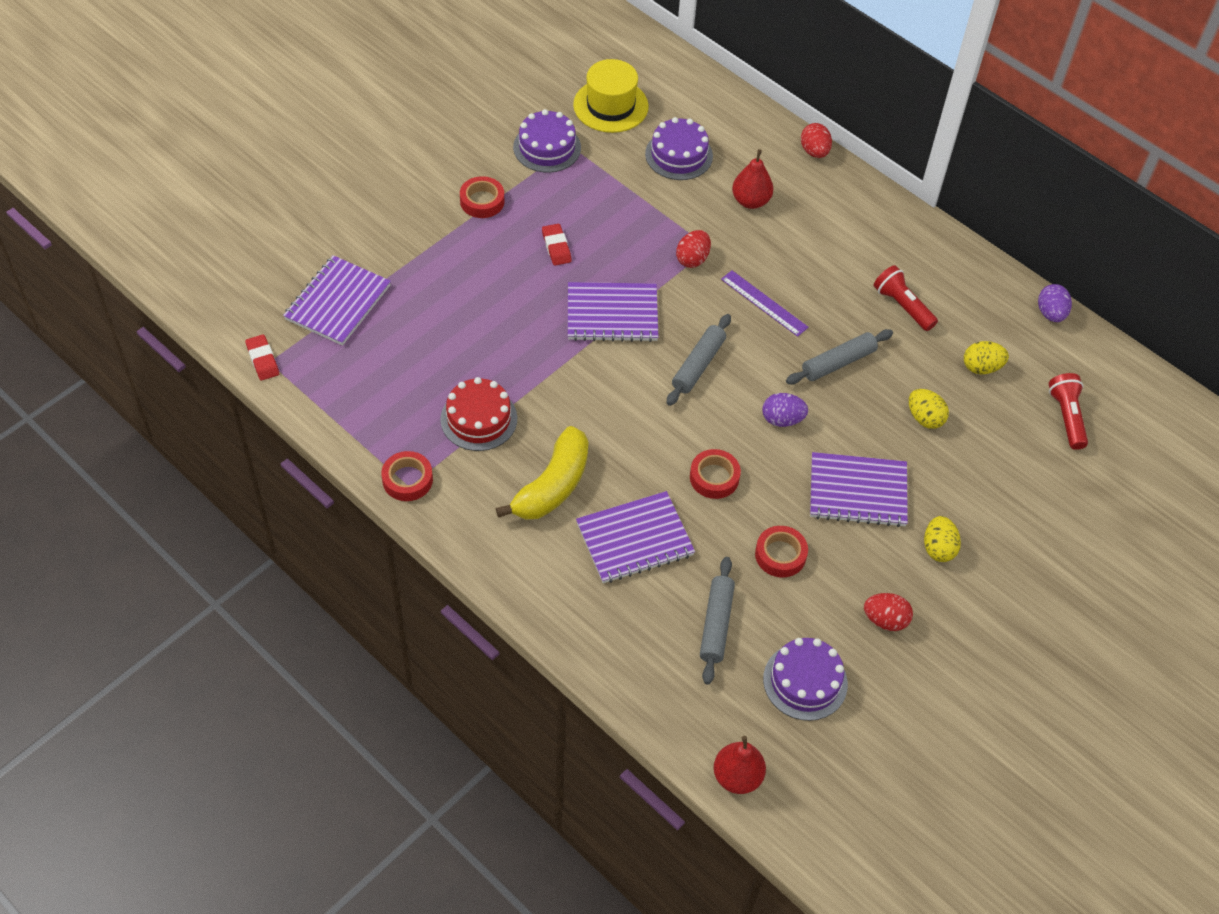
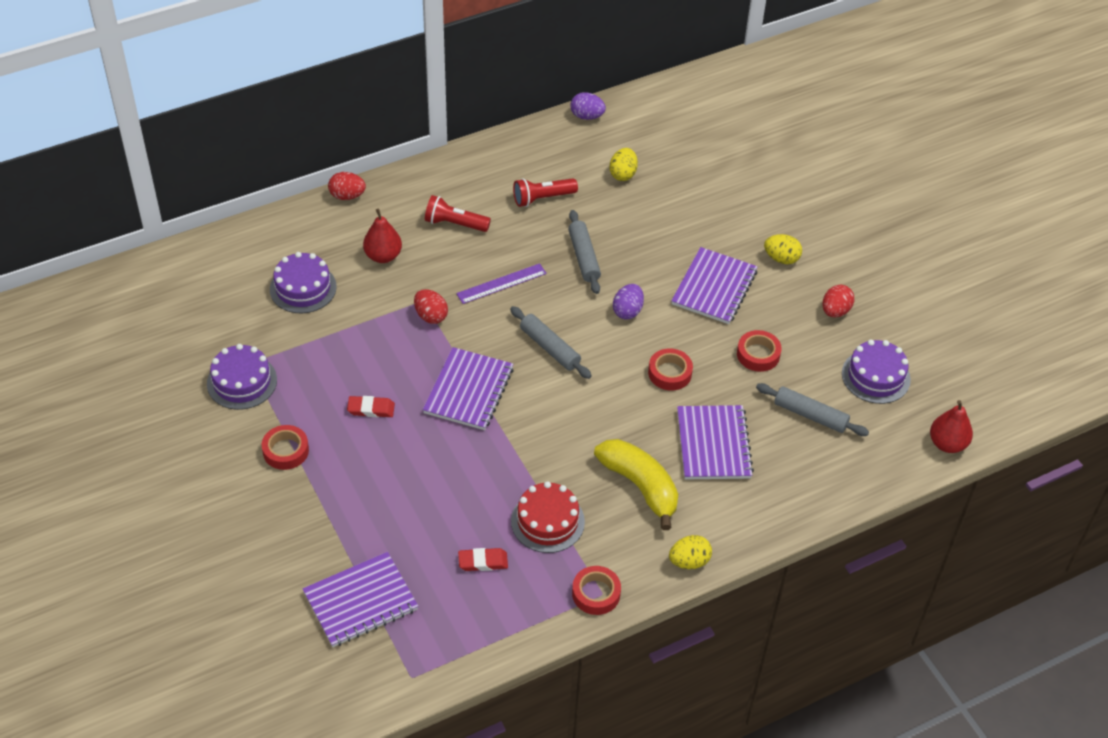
camera: 70 degrees left, 5 degrees down
red eraser [245,334,279,381] -> red eraser moved to [458,548,508,571]
purple notebook [283,255,391,346] -> purple notebook turned 75 degrees counterclockwise [303,552,418,647]
yellow hat [573,59,649,133] -> none
yellow egg [909,389,949,429] -> yellow egg moved to [669,535,712,569]
red flashlight [1049,373,1088,450] -> red flashlight moved to [425,195,491,232]

